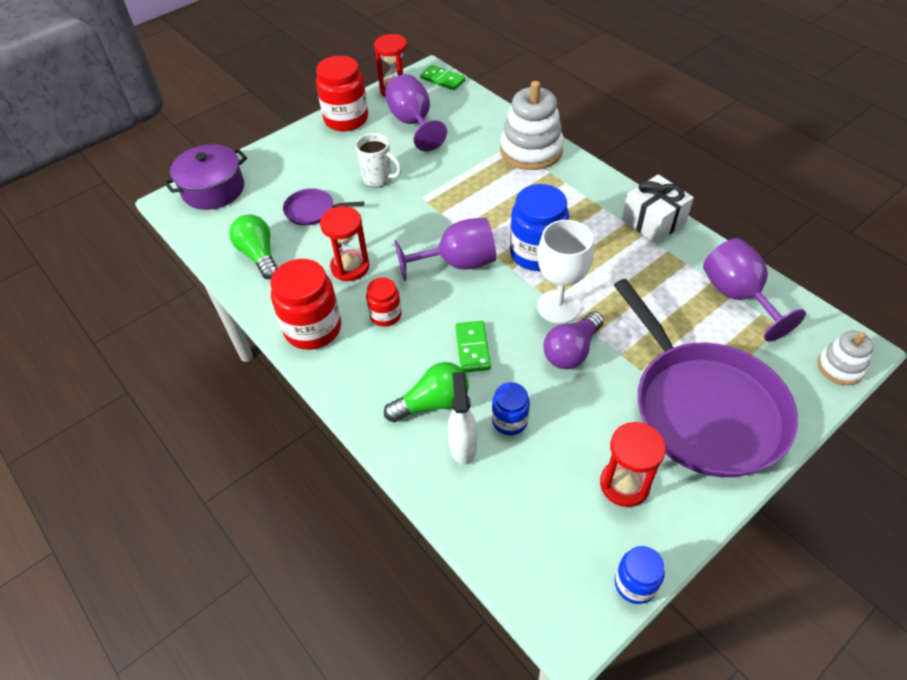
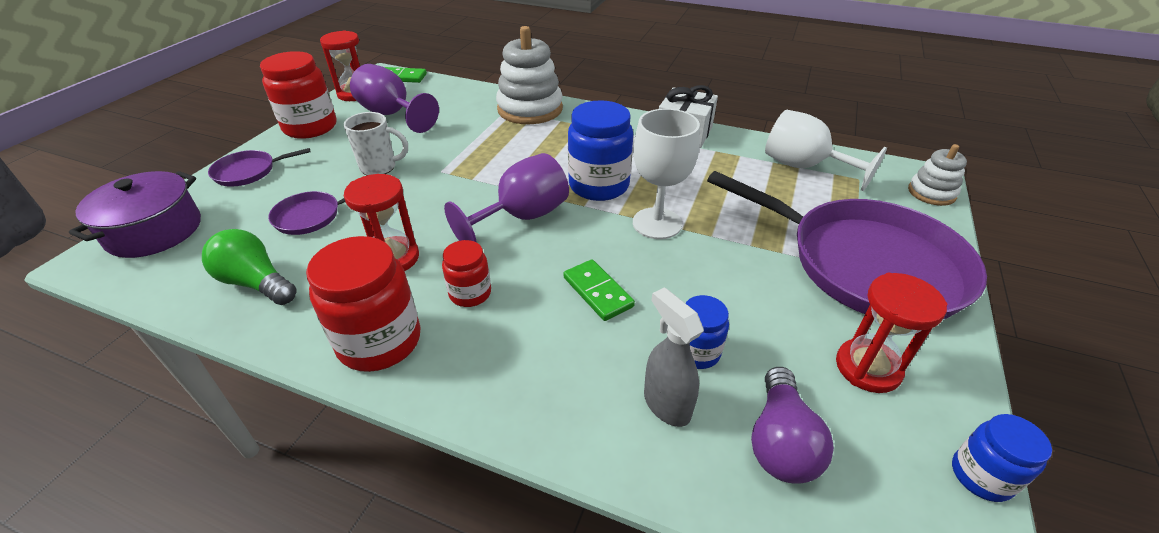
camera: 30 degrees left, 10 degrees down
green light bulb [384,362,469,422] -> none
white spray bottle [448,372,477,465] -> grey spray bottle [644,287,704,427]
purple light bulb [543,311,604,369] -> purple light bulb moved to [751,367,834,484]
purple goblet [703,238,806,342] -> white goblet [765,110,887,191]
none -> purple pan [208,148,311,187]

